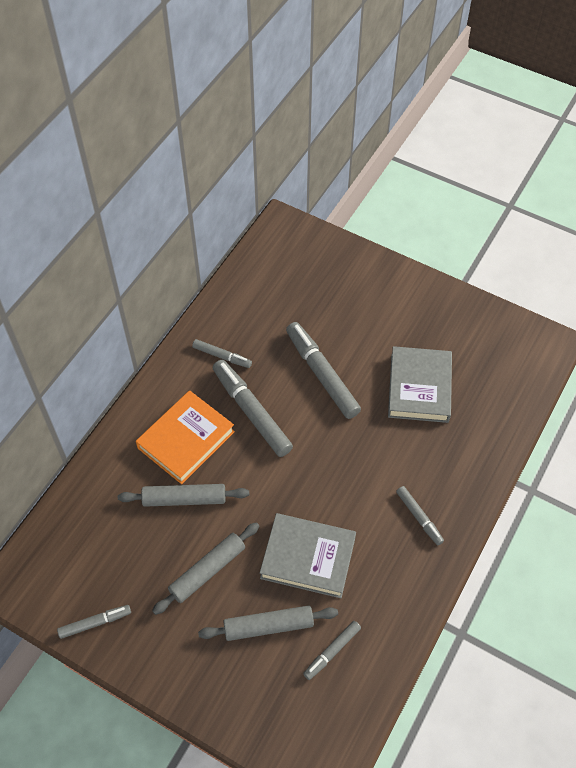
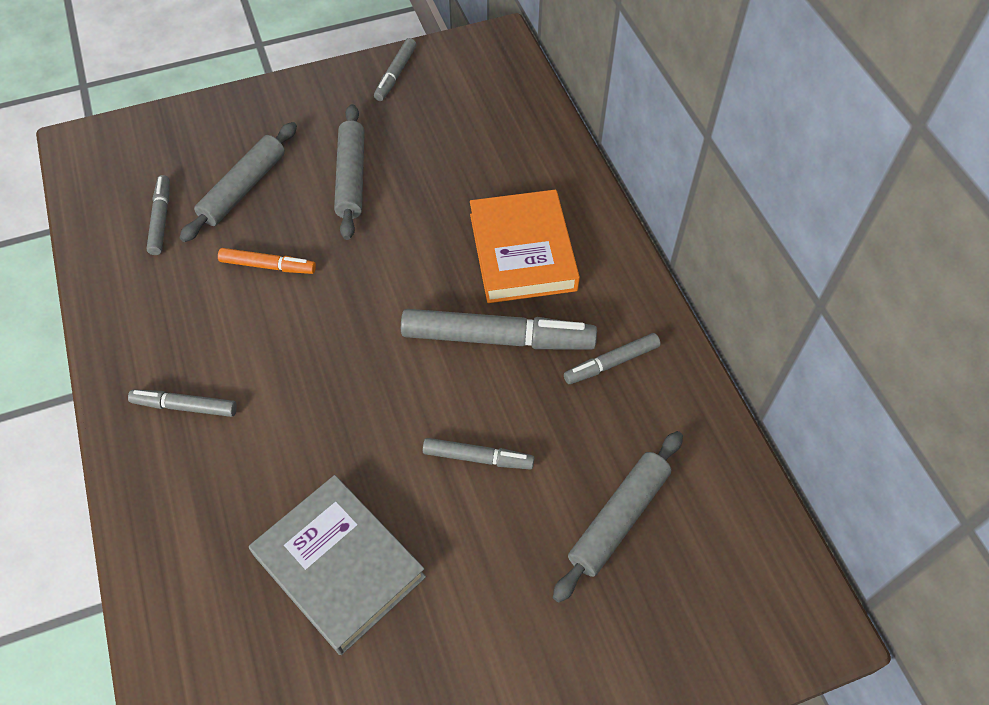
camera: 130 degrees right, 0 degrees up
grey rolling pin [118,484,249,507] -> grey rolling pin moved to [553,431,683,603]
grey book [260,513,356,598] -> orange marker [218,248,316,274]
grey marker [286,322,361,419] -> grey marker [423,438,534,470], size x0.53

